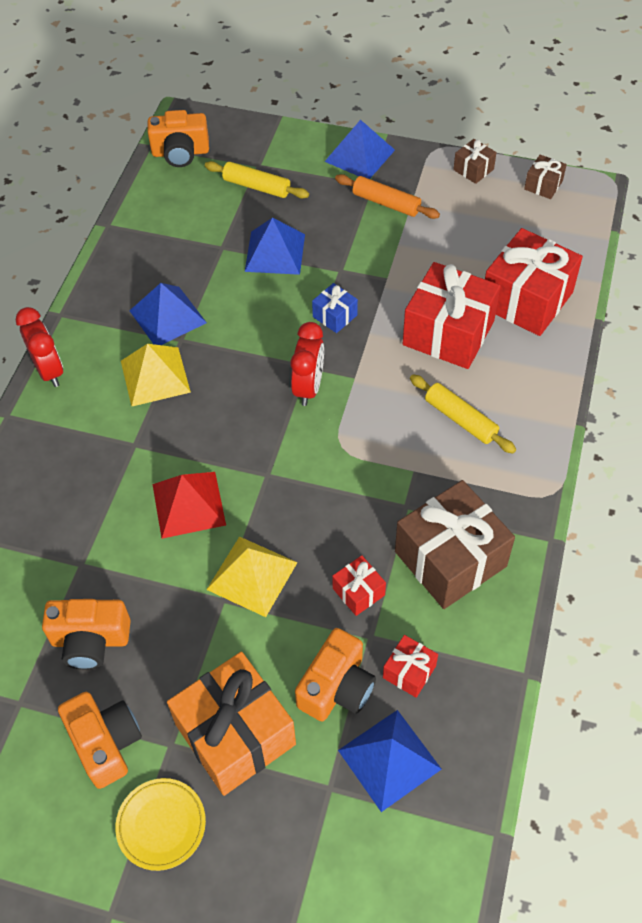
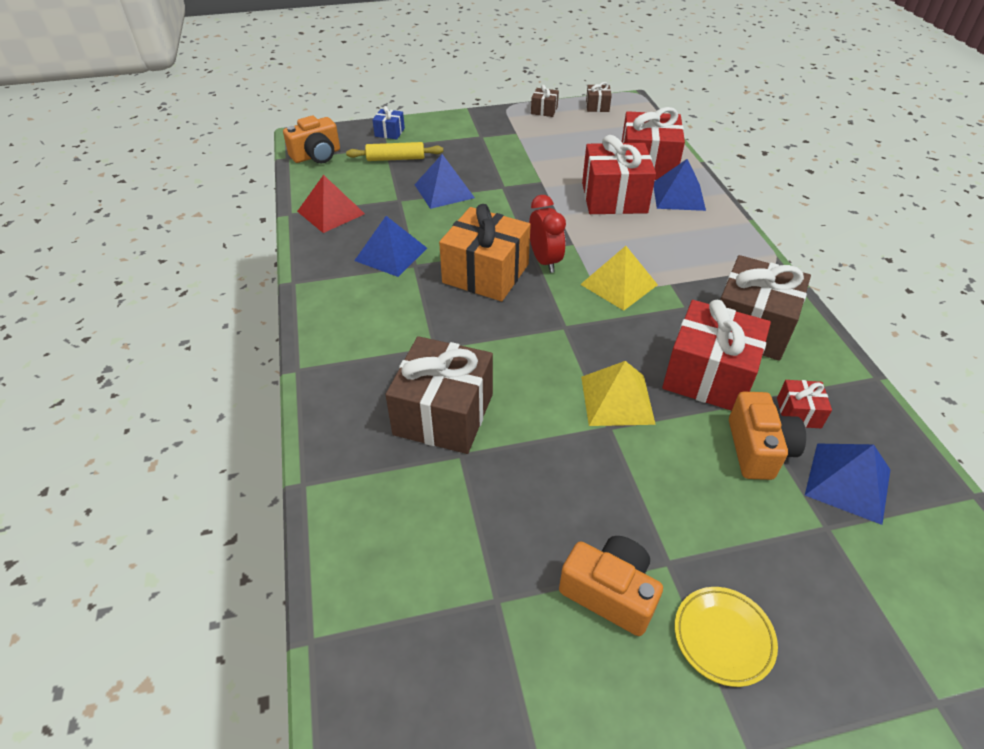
camera: 30 degrees left, 10 degrees down
red clock [16,307,63,387] -> none
orange camera [42,599,131,670] -> none
yellow pyramid [121,344,191,407] -> yellow pyramid moved to [580,246,658,311]
red pyramid [152,472,226,539] -> red pyramid moved to [297,175,365,233]
orange gift [167,652,296,796] -> orange gift moved to [439,204,531,301]
blue gift [312,283,358,333] -> blue gift moved to [372,106,405,139]
blue pyramid [325,120,395,179] -> blue pyramid moved to [654,159,706,211]
red gift [332,555,386,616] -> red gift [662,300,771,411], size x2.16
orange rolling pin [335,174,440,219] -> none
yellow rolling pin [410,374,516,454] -> none
none -> brown gift [386,336,493,454]

